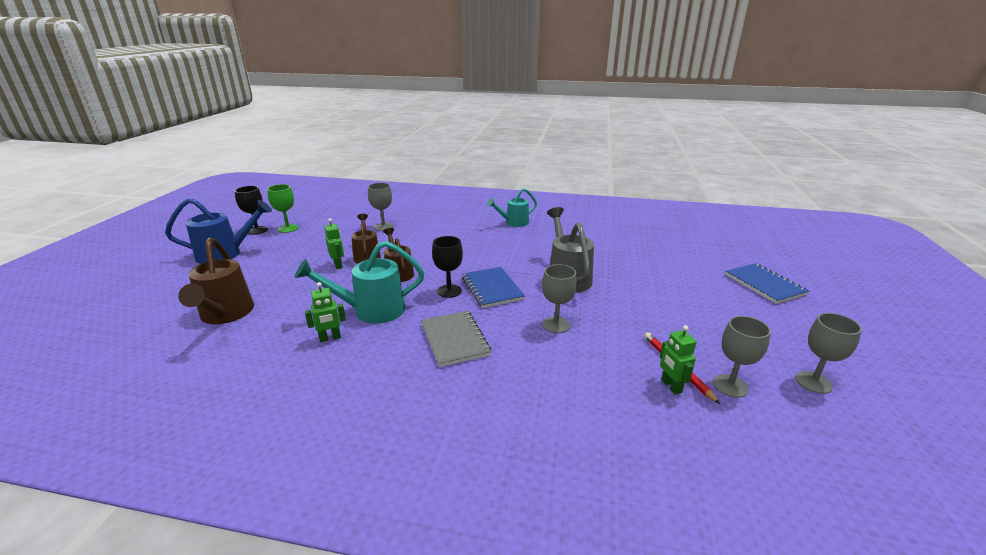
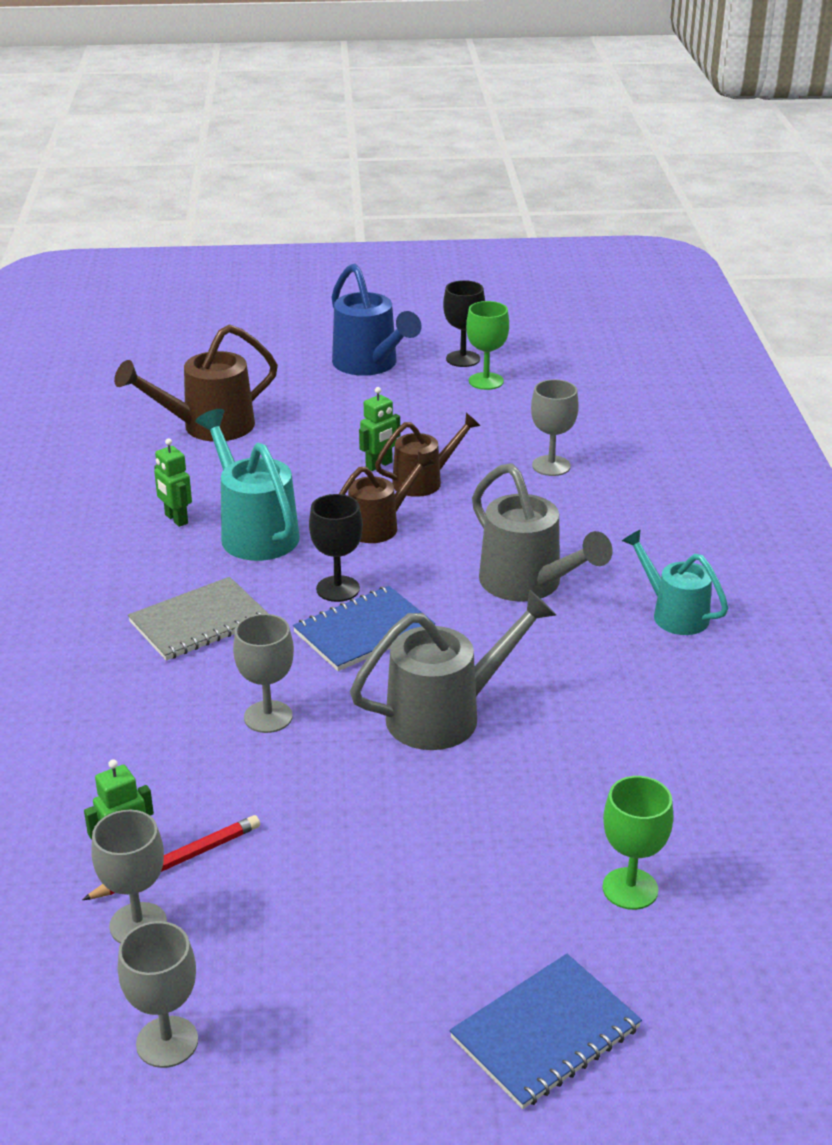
camera: 75 degrees right, 5 degrees up
none -> grey watering can [472,463,613,602]
none -> green goblet [602,776,673,910]

